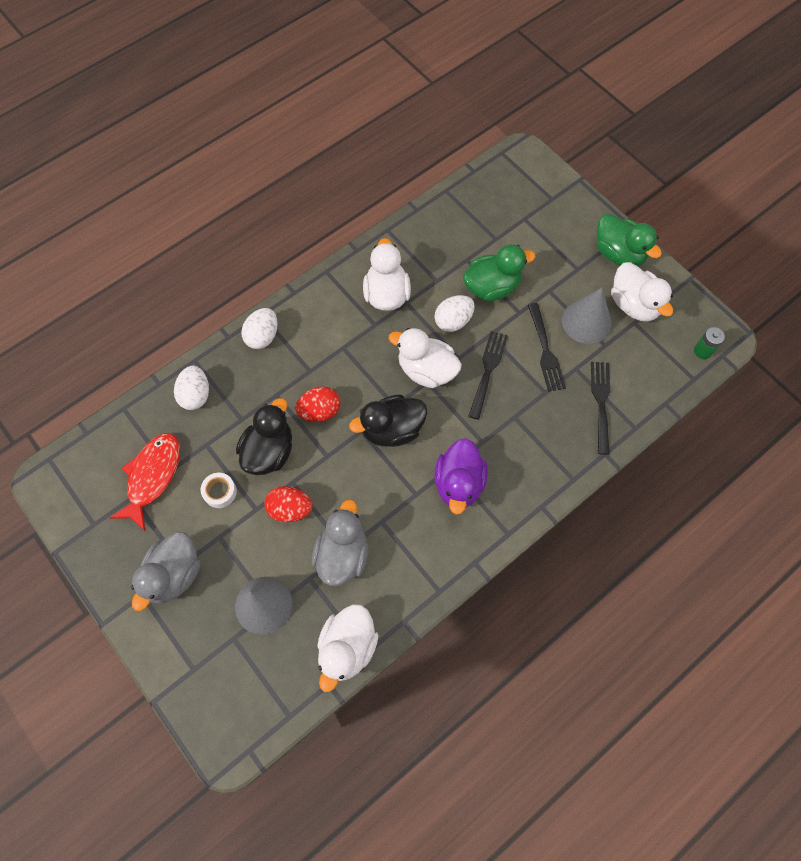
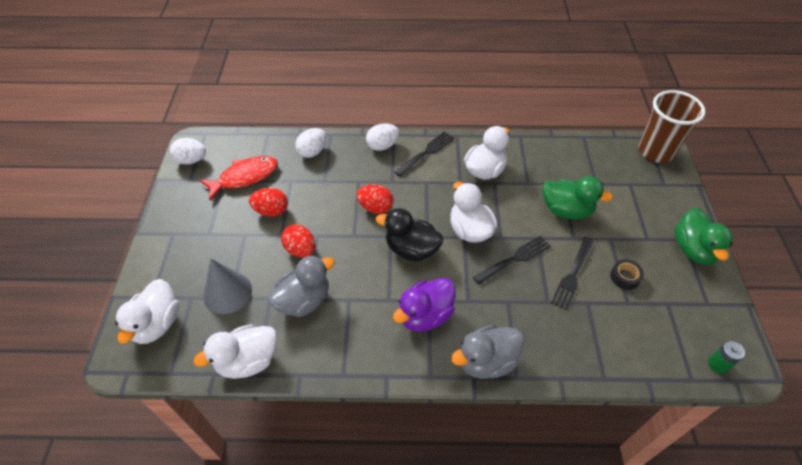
camera: 40 degrees right, 15 degrees down
grey duck [131,532,200,611] -> grey duck moved to [451,325,524,379]
white tape [200,473,237,508] -> red egg [249,188,288,216]
black duck [236,398,292,475] -> none
white egg [434,295,475,332] -> white egg moved to [170,138,206,164]
grey cone [562,288,612,344] -> black tape [610,259,644,290]
black fork [591,362,610,455] -> black fork moved to [395,131,455,177]
white duck [611,262,673,322] -> white duck moved to [115,279,179,344]
none -> brown cup [639,90,706,163]

